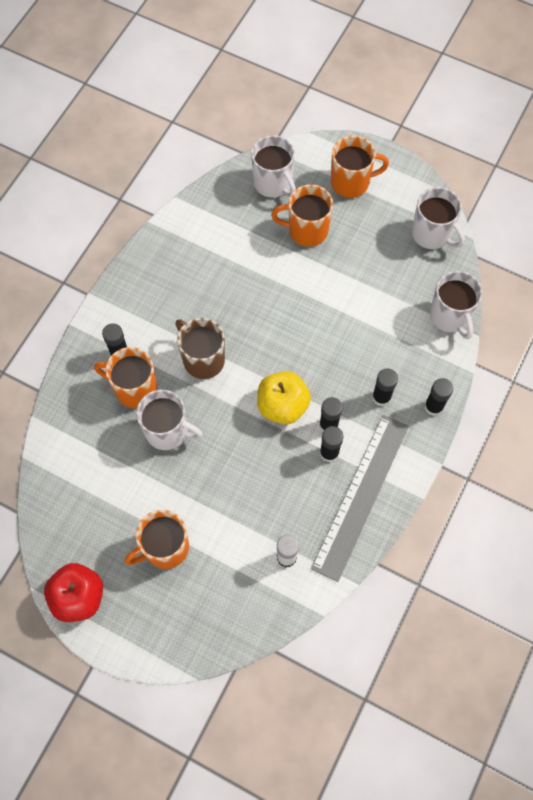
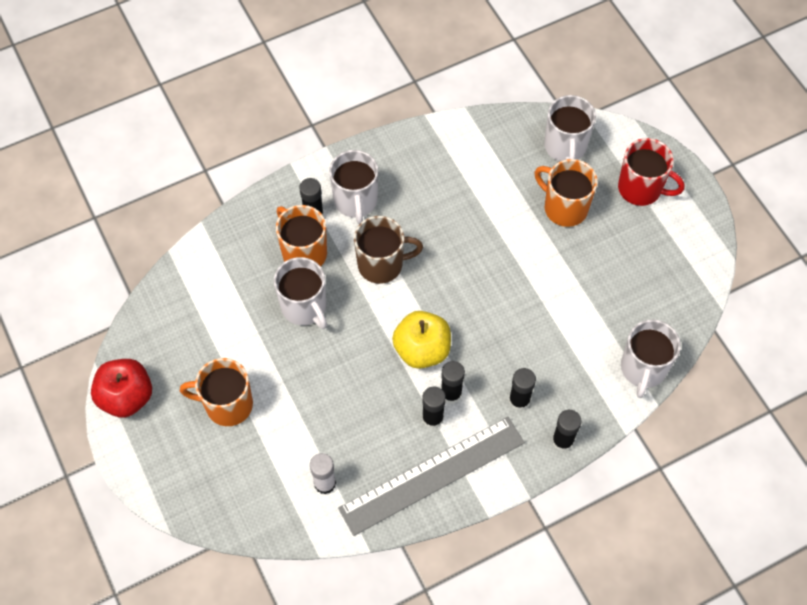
camera: 35 degrees right, 5 degrees down
brown mug [175,318,225,379] -> brown mug turned 90 degrees clockwise [354,216,423,284]
orange mug [331,136,389,198] -> red mug [618,138,685,206]
white mug [412,187,465,249] -> white mug moved to [329,150,378,224]

